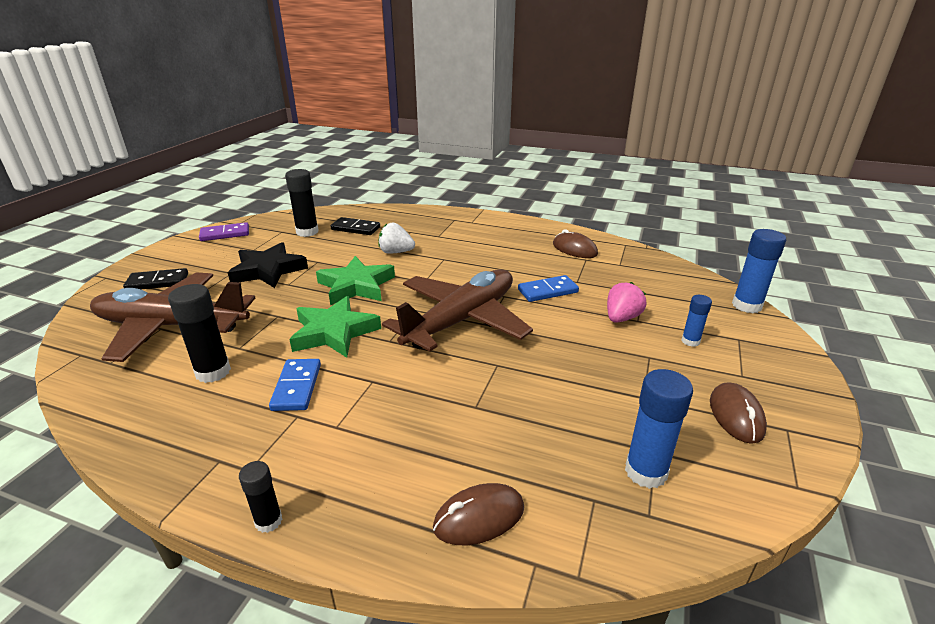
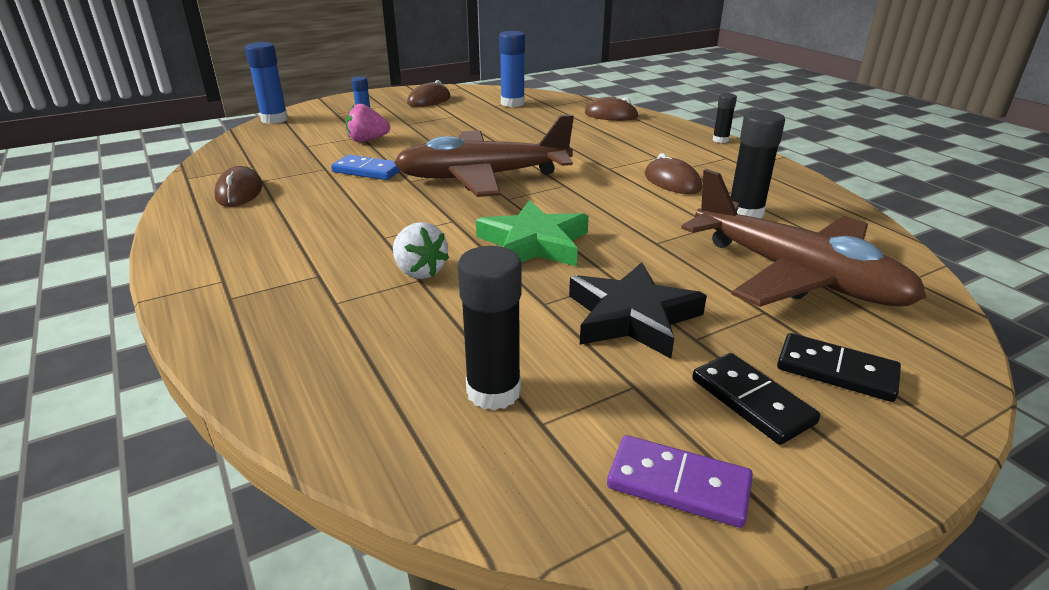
camera: 140 degrees left, 0 degrees up
blue domino [269,359,321,411] -> brown mouse [645,153,702,194]
green star [289,296,381,358] -> none
black domino [331,217,380,235] -> black domino moved to [692,353,820,445]

